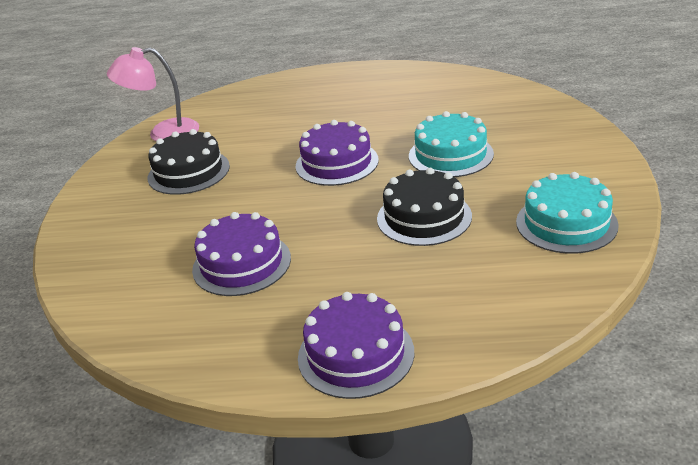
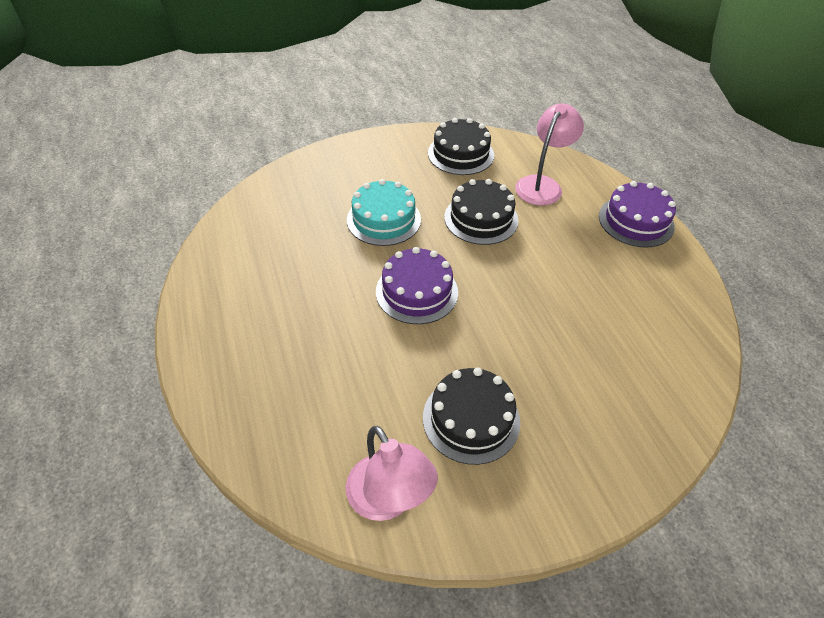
camera: 115 degrees left, 15 degrees up
purple cake [192,212,291,296] -> none
turquoise cake [516,172,619,254] -> black cake [428,118,494,175]
none -> pink lamp [515,103,584,206]

